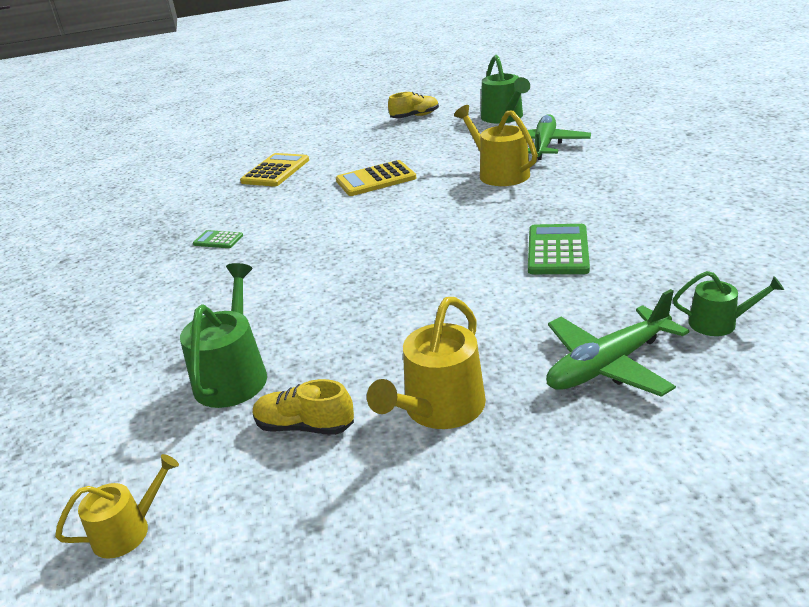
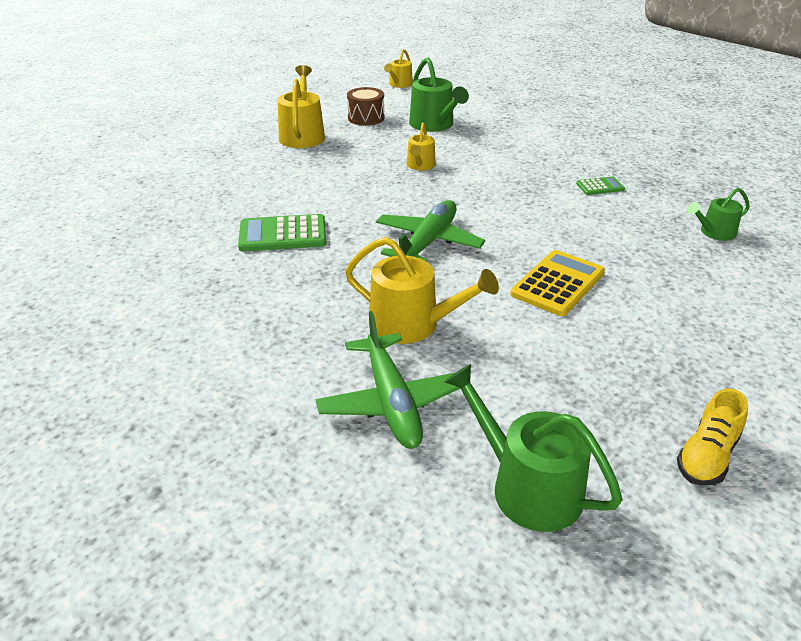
camera: 145 degrees right, 5 degrees up
yellow calculator [240,153,309,187] -> none
yellow shoe [253,379,354,435] -> brown drum [347,87,385,126]
green calculator [528,224,590,274] -> green calculator turned 105 degrees clockwise [238,214,327,252]
green plane [546,289,689,397] -> green plane moved to [376,200,485,262]
green watering can [673,271,784,336] -> green watering can moved to [687,188,750,241]
none -> yellow watering can [407,123,436,171]

